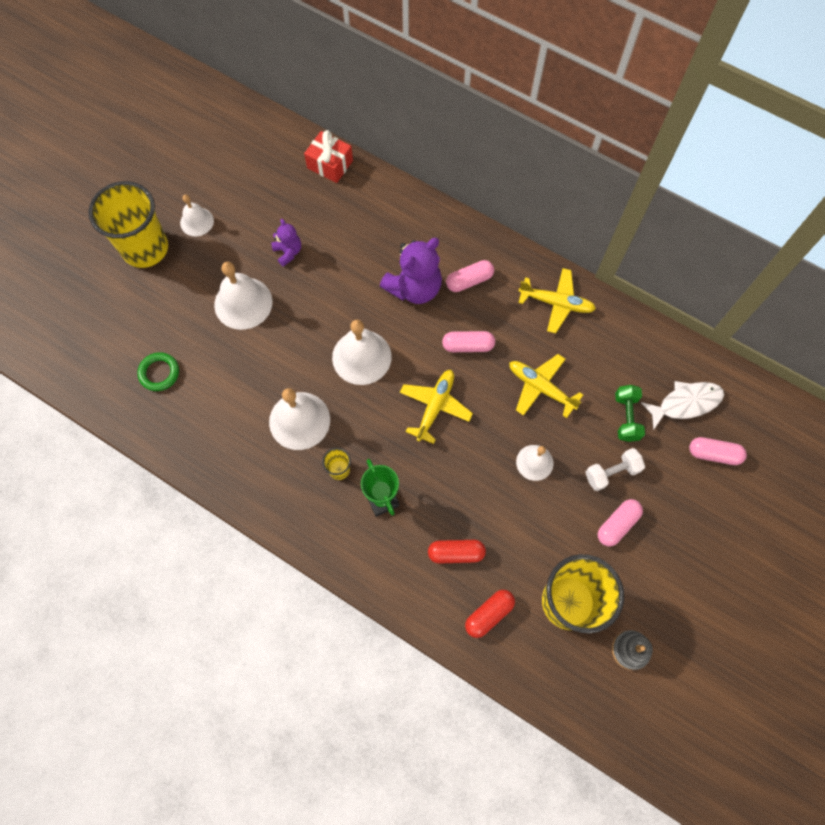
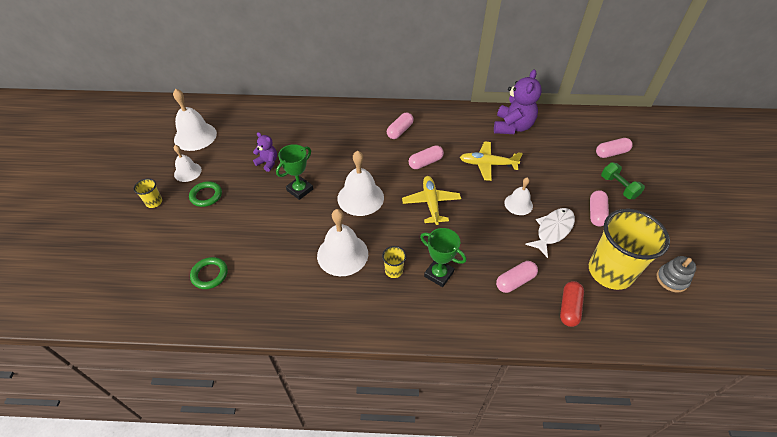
camera: 30 degrees left, 20 degrees down
yellow cup [88,181,168,268] -> yellow cup [134,178,162,208], size x0.41
white bell [214,262,273,330] -> white bell moved to [173,89,217,151]
red gift [304,130,353,183] -> none
purple teddy bear [380,238,442,304] -> purple teddy bear moved to [494,69,542,134]
red capsule [428,540,486,564] -> pink capsule [496,261,538,293]
yellow plane [518,268,596,334] -> none
white dumbbell [585,448,645,491] -> none
green dumbbell [615,385,645,442] -> green dumbbell moved to [601,163,645,199]
white fish [641,381,724,430] -> white fish moved to [525,208,575,258]
none -> green ring [189,181,222,207]
none -> green trophy [276,144,313,200]

